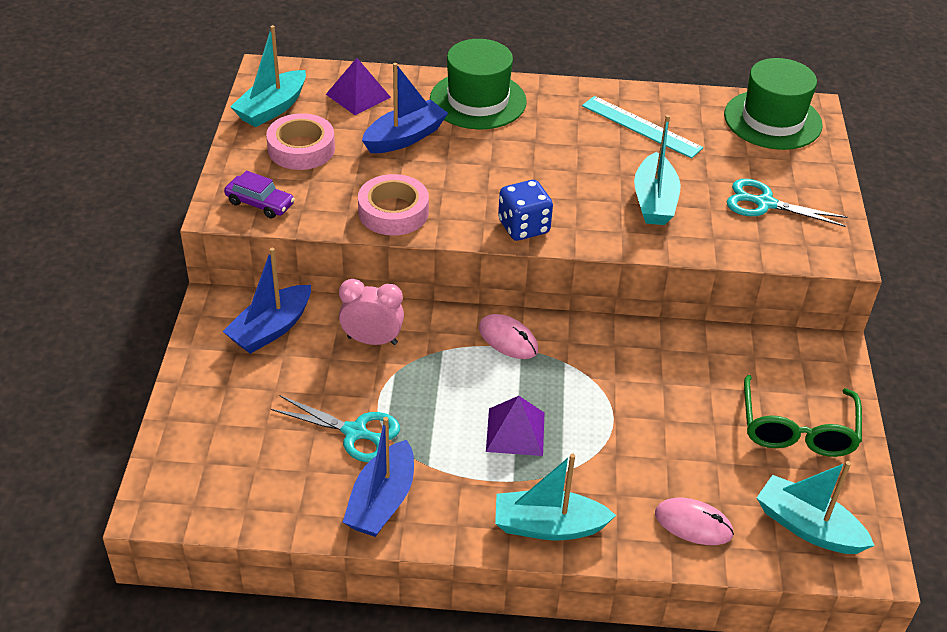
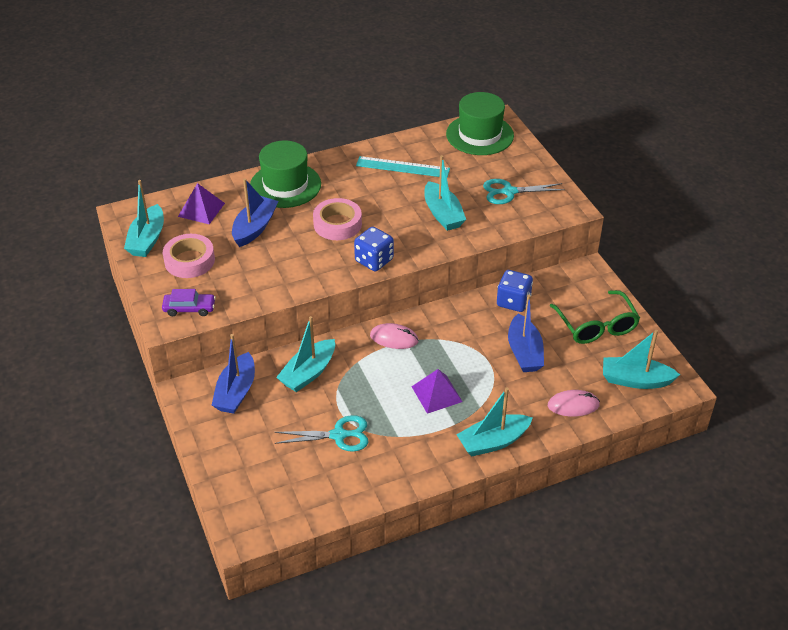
camera: 25 degrees left, 0 degrees up
pink clock [339,279,404,345] -> turquoise boat [276,316,335,392]
blue boat [343,417,414,537] -> blue boat moved to [508,295,544,372]
pink tape [358,174,429,235] -> pink tape moved to [313,198,362,240]
none -> blue dice [497,270,533,312]

